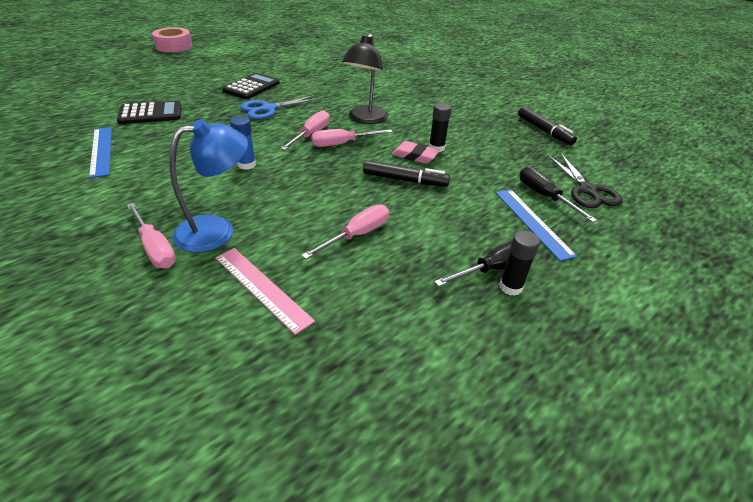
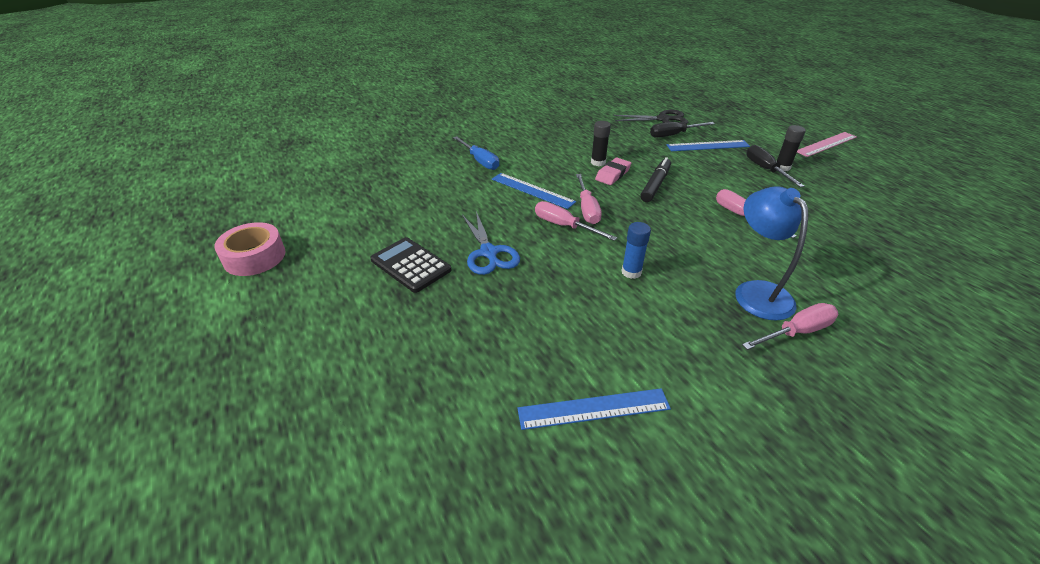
camera: 75 degrees left, 0 degrees up
black calculator [117,100,181,124] -> none
pink tape [152,27,192,53] -> pink tape moved to [214,222,285,276]
pink ruler [215,248,315,335] -> pink ruler moved to [797,132,857,157]
black lamp [342,34,388,124] -> blue ruler [492,173,576,209]
black marker [518,107,577,145] -> none
none -> blue screwdriver [453,136,499,170]

